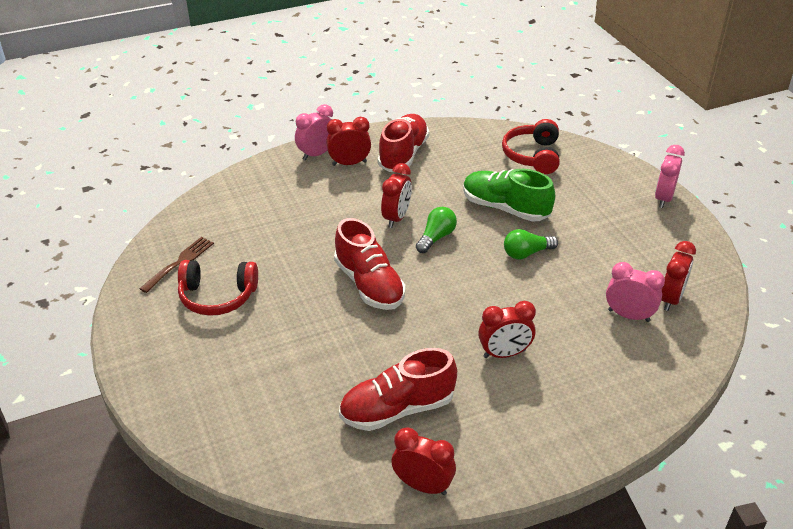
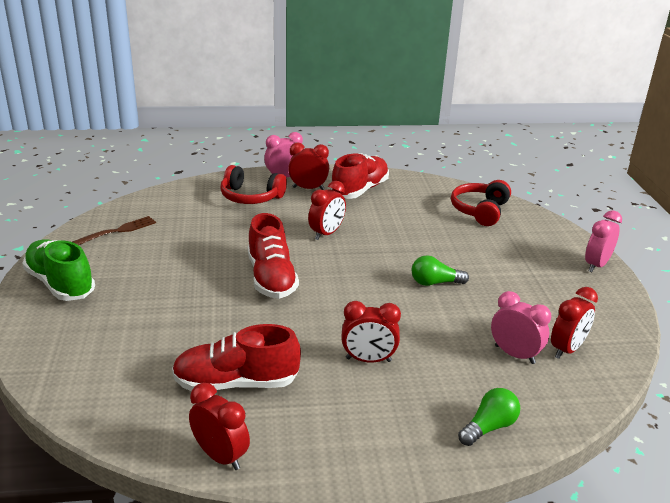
camera: 15 degrees right, 10 degrees down
red headphones [178,260,258,316] -> red headphones moved to [220,165,287,204]
green light bulb [416,207,457,253] -> green light bulb moved to [458,388,520,446]
green shoe [463,169,555,222] -> green shoe moved to [22,239,95,301]

